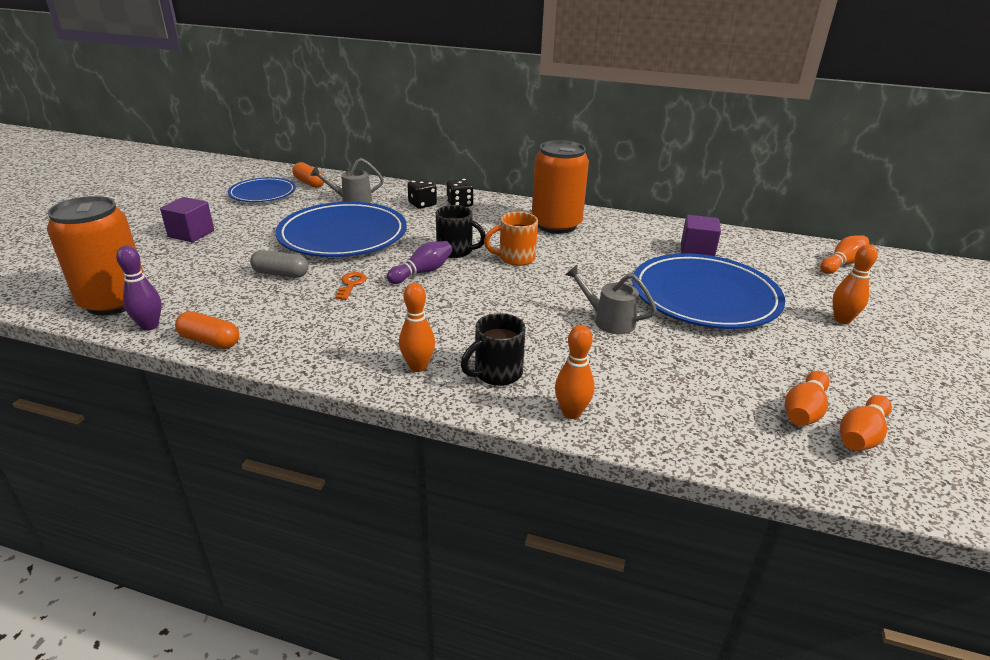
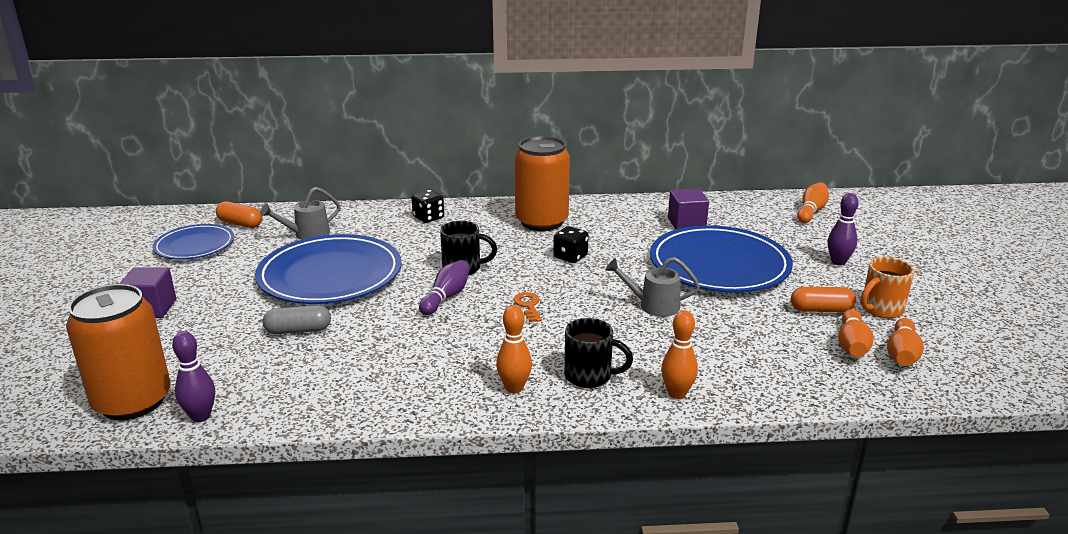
camera: 20 degrees left, 5 degrees down
orange capsule [175,311,239,349] -> orange capsule moved to [791,287,856,312]
orange key [335,272,367,300] -> orange key moved to [514,292,542,322]
black dice [407,178,437,209] -> black dice moved to [553,226,589,263]
black mug [461,313,526,386] -> black mug turned 105 degrees counterclockwise [564,318,633,388]
orange mug [484,212,538,266] -> orange mug moved to [861,257,914,318]
orange bowling pin [832,244,878,324] -> purple bowling pin [828,193,859,266]

